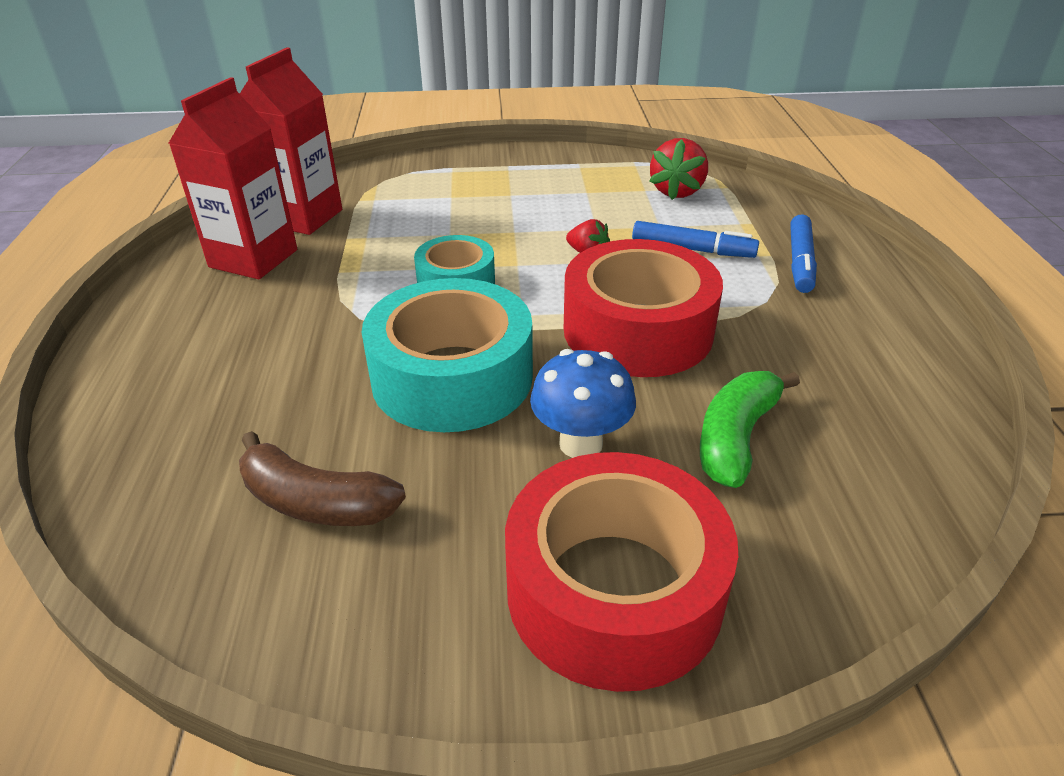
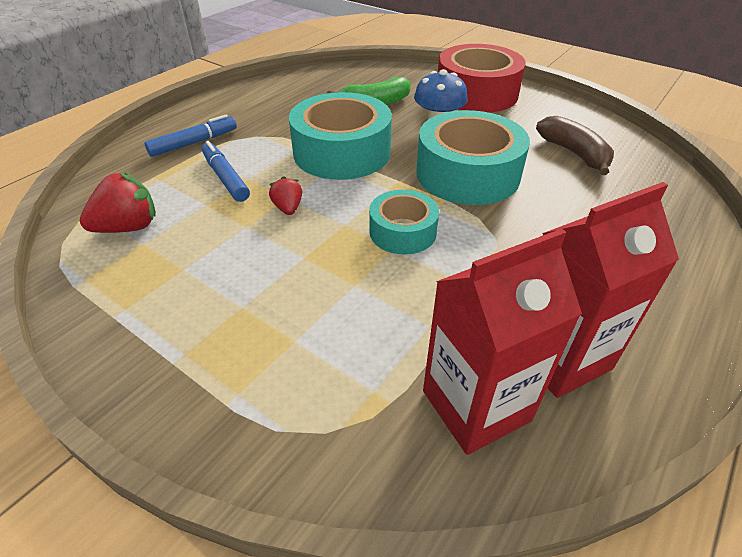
camera: 140 degrees left, 5 degrees up
red tape [564,239,723,377] -> turquoise tape [289,92,392,180]

